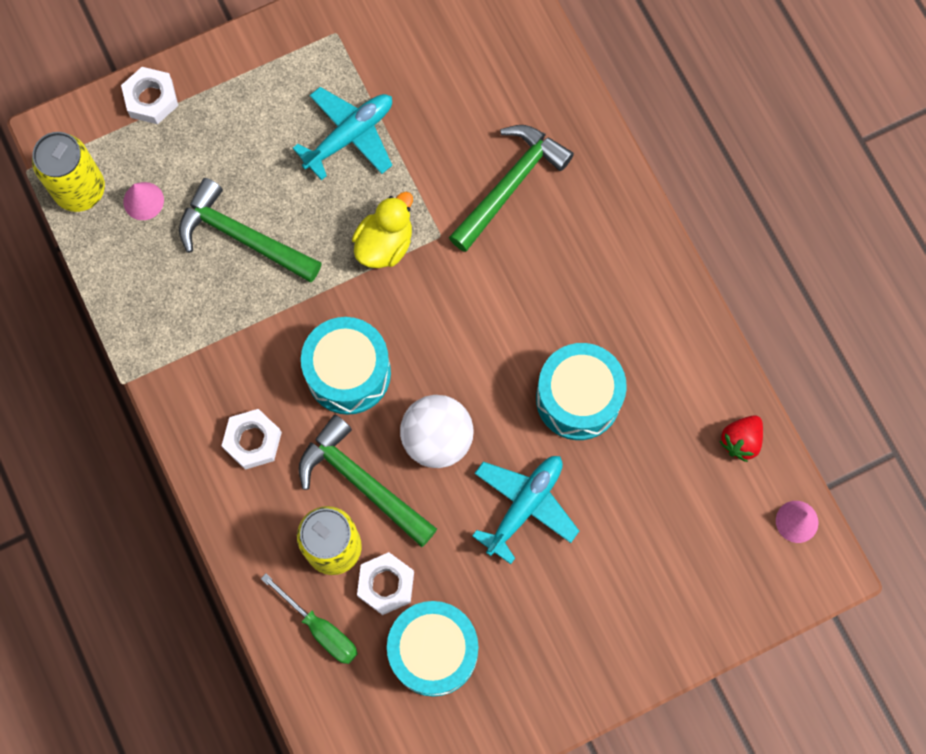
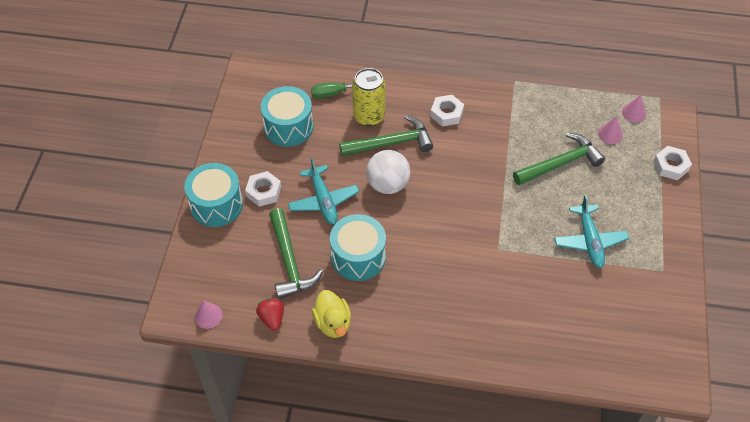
camera: 125 degrees right, 20 degrees down
yellow can [32,132,105,212] -> pink cone [622,95,646,123]
turquoise drum [301,317,391,415] -> turquoise drum moved to [184,163,243,227]
yellow duck [352,192,413,268] -> yellow duck moved to [312,290,351,338]
white nut [357,552,414,615] -> white nut moved to [245,171,281,207]
green hammer [449,125,574,252] -> green hammer moved to [269,208,323,299]

